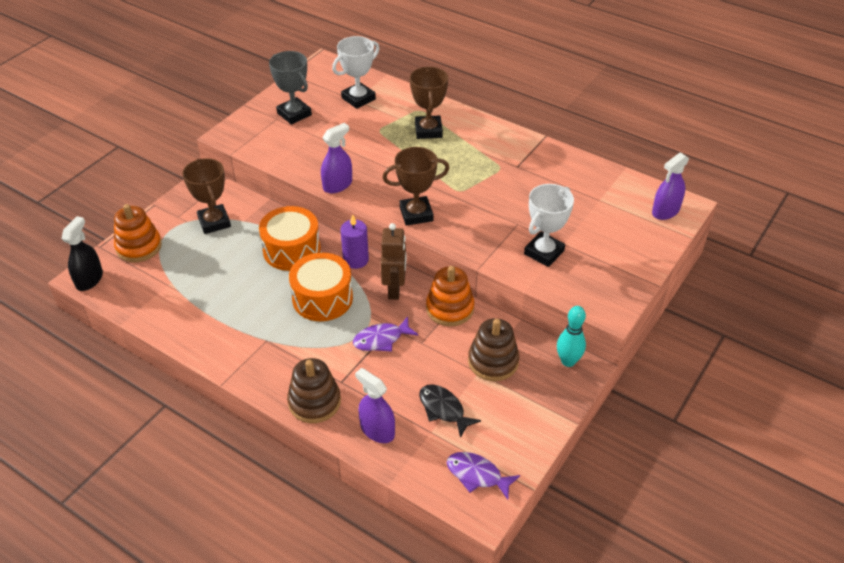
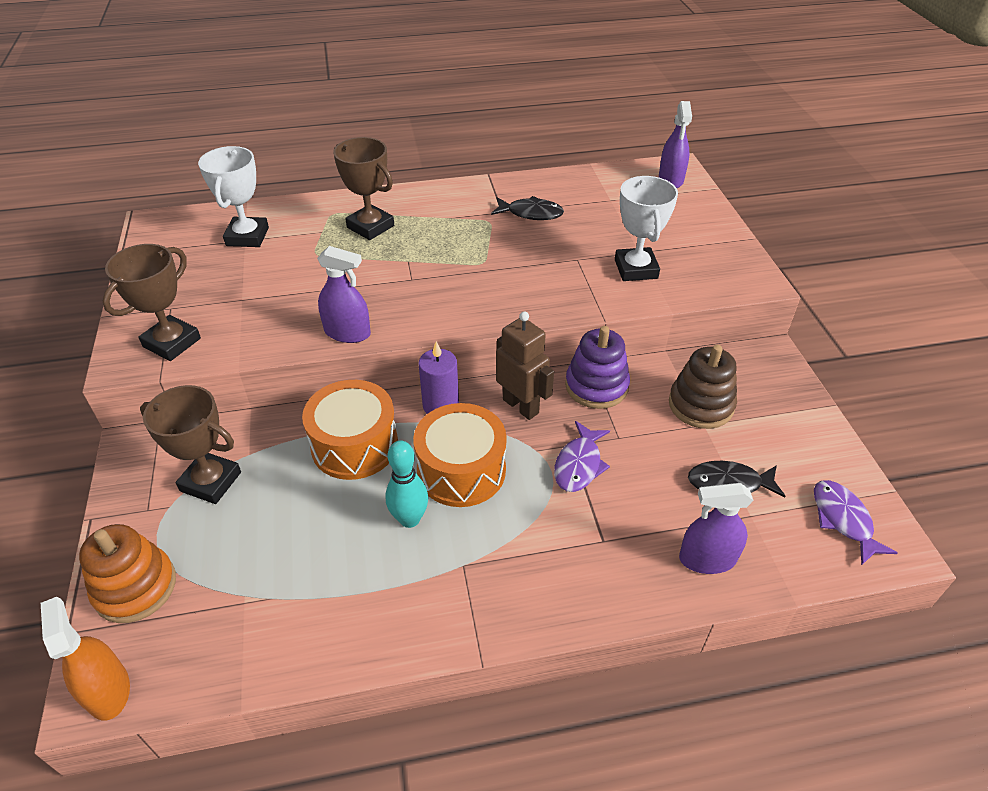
camera: 45 degrees left, 0 degrees up
black spray bottle [61,216,103,291] -> orange spray bottle [41,597,130,720]
grey trophy [269,51,312,125] -> none
brown stacking toy [287,358,341,423] -> none
purple spray bottle [321,123,352,193] -> purple spray bottle turned 105 degrees clockwise [317,246,371,343]
brown trophy [383,147,450,226] -> brown trophy moved to [103,244,201,361]
orange stacking toy [426,266,474,326] -> purple stacking toy [565,326,630,409]
purple fish [447,452,520,500] -> purple fish turned 90 degrees clockwise [814,480,898,566]
turquoise bowling pin [557,306,586,367] -> turquoise bowling pin moved to [385,440,428,528]
none -> black fish [491,196,564,220]

